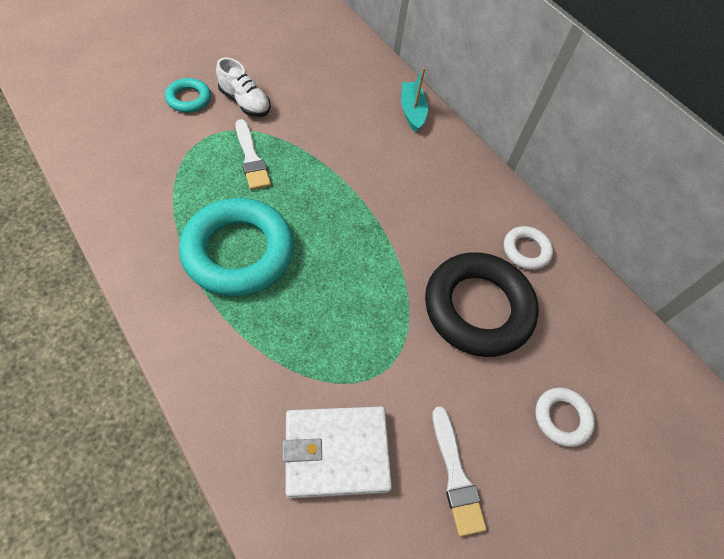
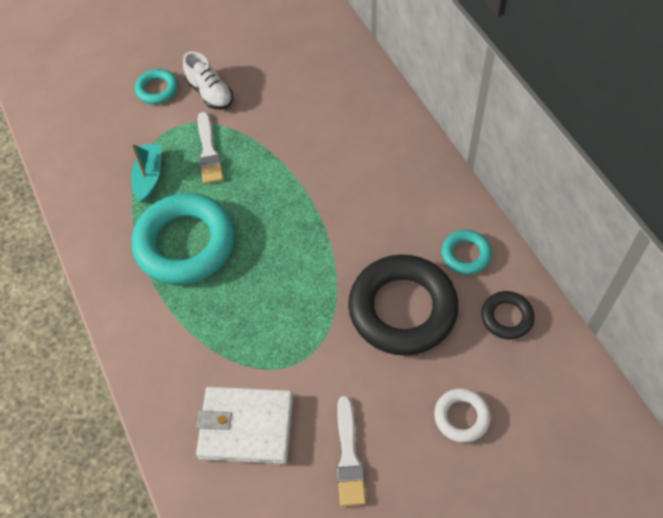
camera: 20 degrees right, 0 degrees up
turquoise boat [401,67,428,132] -> turquoise boat moved to [131,143,161,203]
white ring [504,226,553,270] -> turquoise ring [441,230,492,275]
none -> black ring [481,291,535,339]

